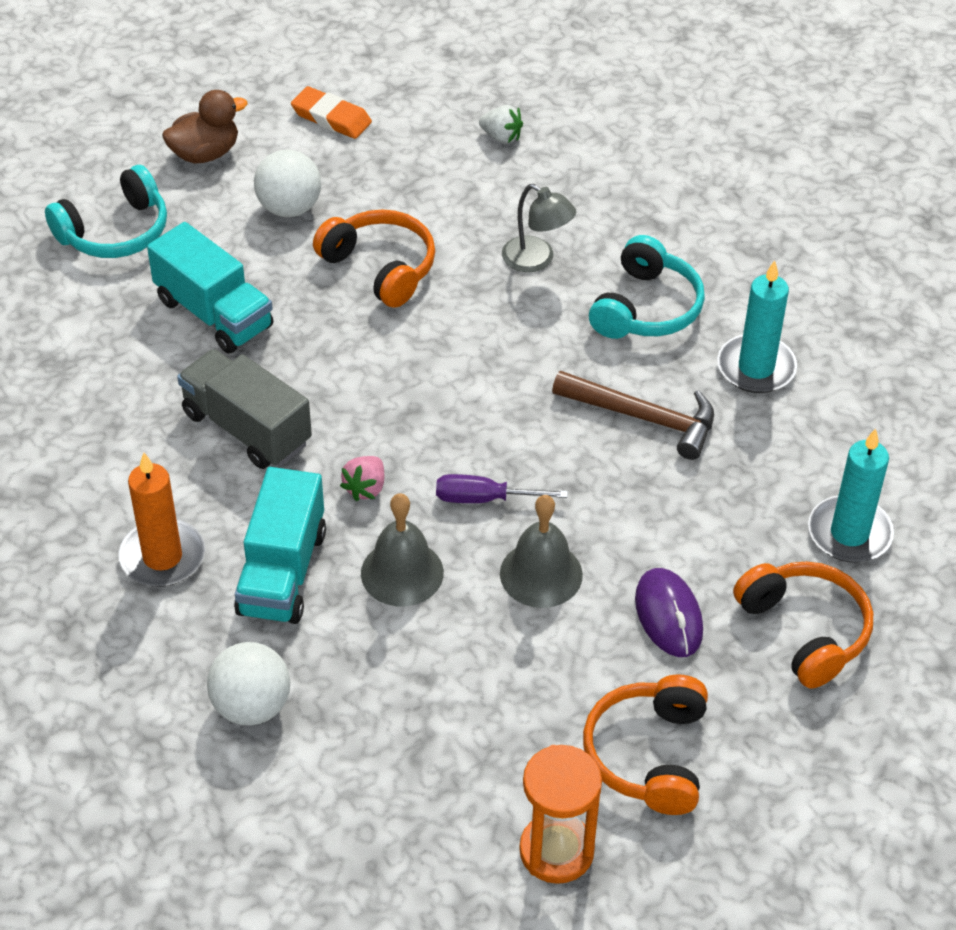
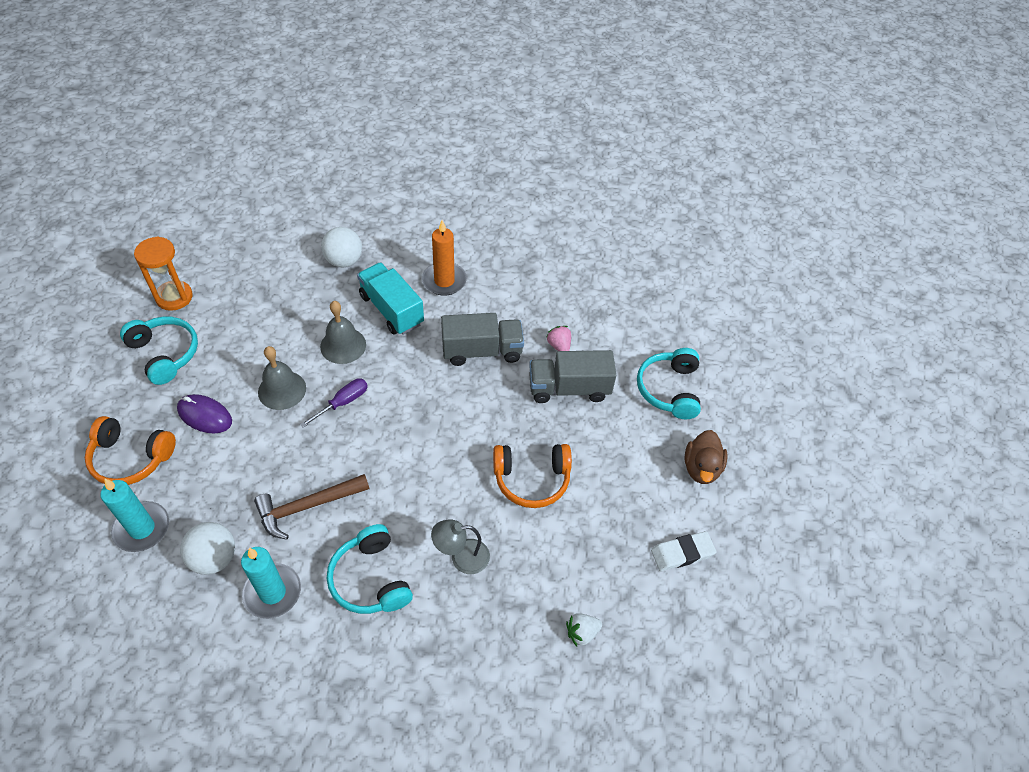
camera: 130 degrees right, 5 degrees up
turquoise truck [147,222,273,354] -> grey truck [529,350,616,403]
white ball [254,150,321,217] -> white ball moved to [180,522,235,575]
orange eraser [291,86,372,139] -> white eraser [651,531,716,571]
pink strawberry [340,456,384,501] -> pink strawberry moved to [546,326,571,351]
orange headphones [583,674,708,815] -> turquoise headphones [120,317,198,385]

